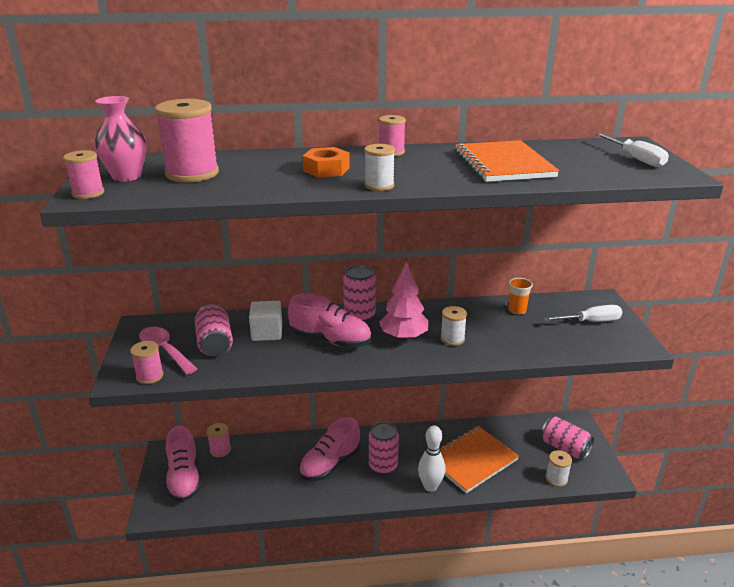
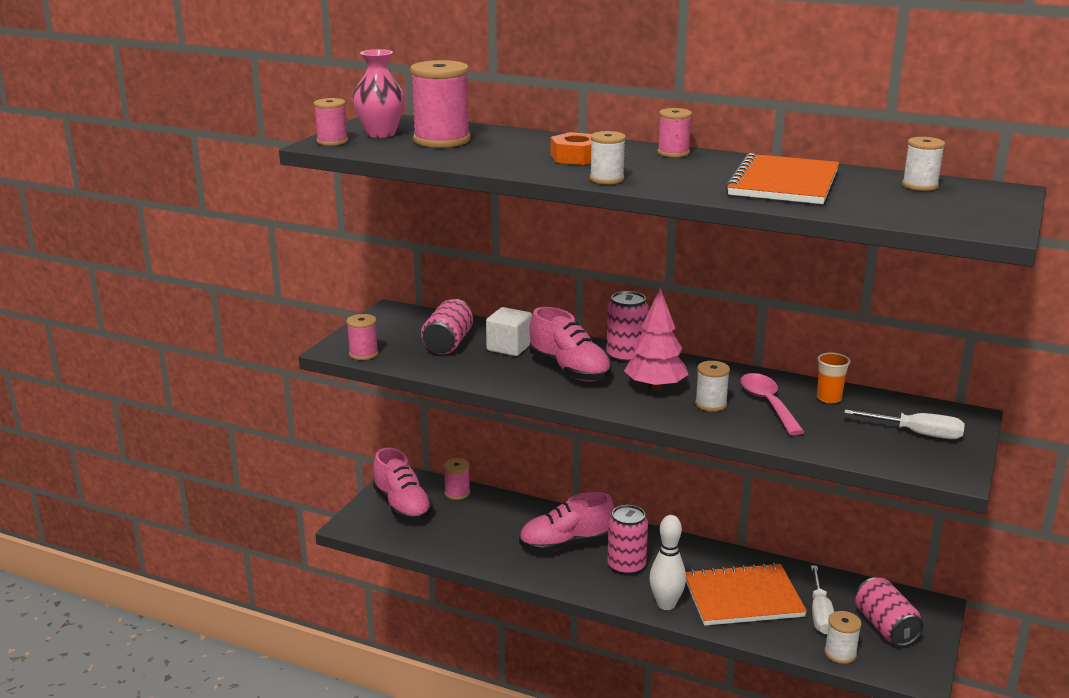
camera: 30 degrees right, 5 degrees down
pink spoon [139,327,197,375] -> pink spoon moved to [741,373,804,435]
pink shoe [166,426,201,502] -> pink shoe turned 45 degrees counterclockwise [373,448,433,521]
white screwdriver [596,133,669,167] -> white screwdriver moved to [811,565,834,634]
none -> white spool [902,137,945,191]

